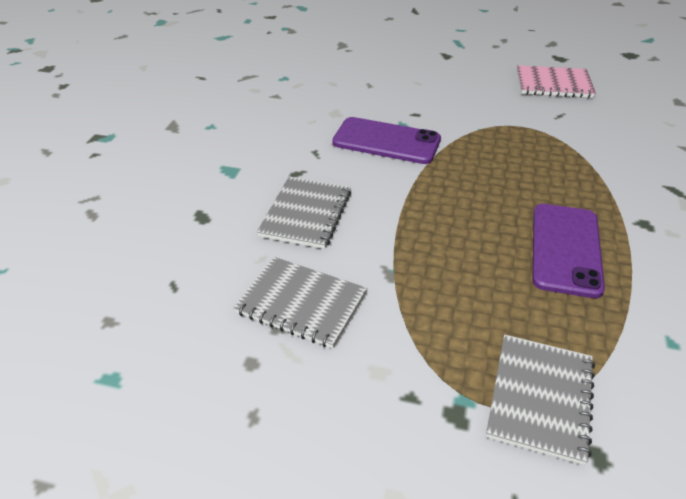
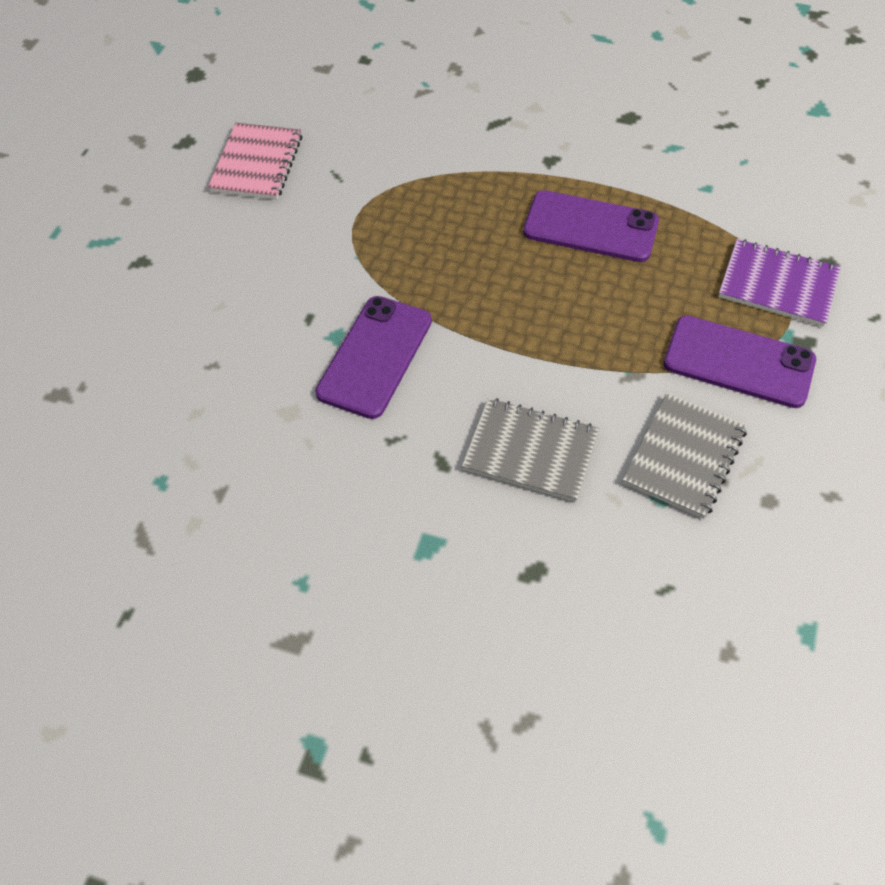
camera: 85 degrees left, 15 degrees up
grey notebook [486,334,595,465] -> purple notebook [718,239,841,327]
none -> purple phone [664,315,816,408]

